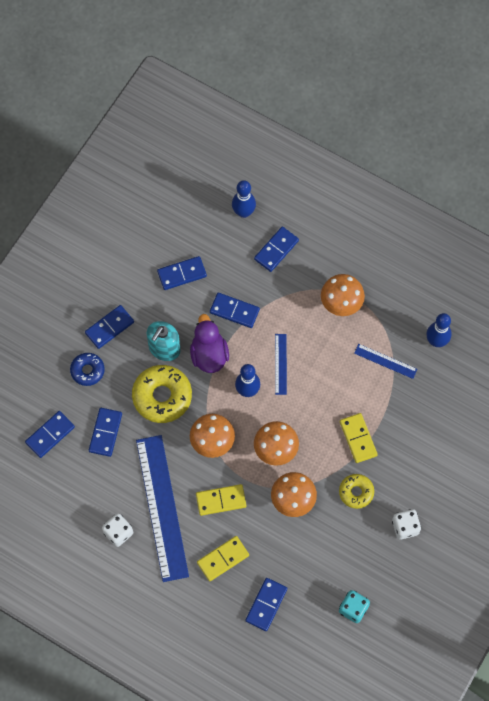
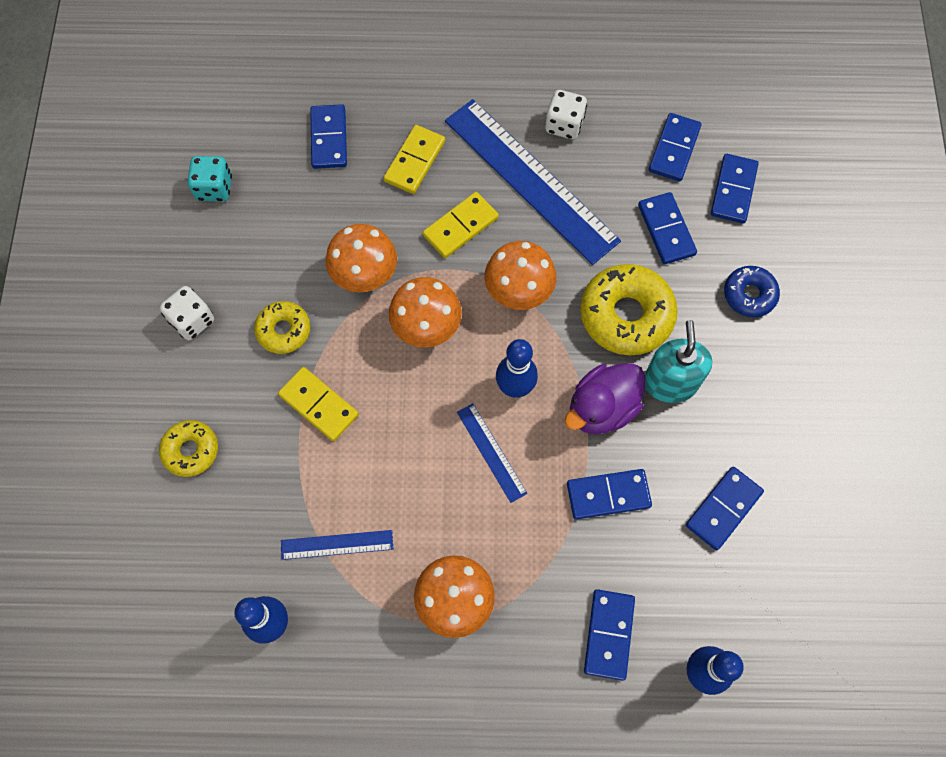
camera: 150 degrees right, 0 degrees up
blue domino [85,305,134,349] -> blue domino moved to [649,113,702,181]
purple duck [190,314,229,373] -> purple duck turned 90 degrees clockwise [565,363,645,434]
none -> yellow donut [159,420,218,477]

